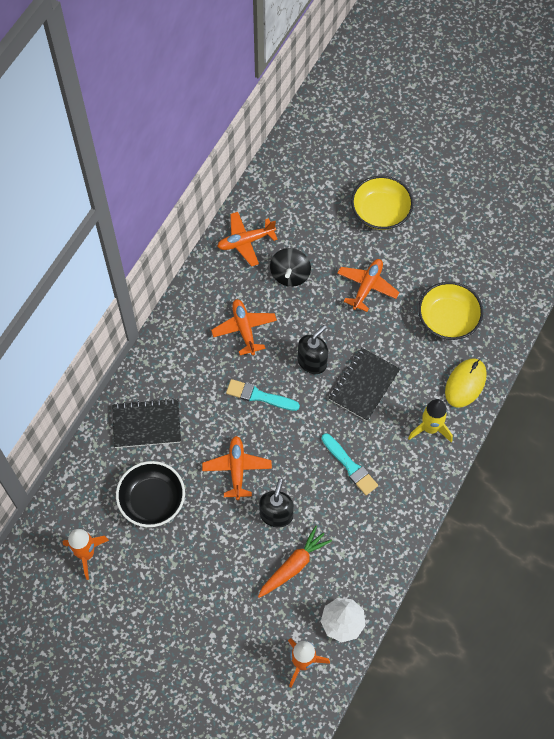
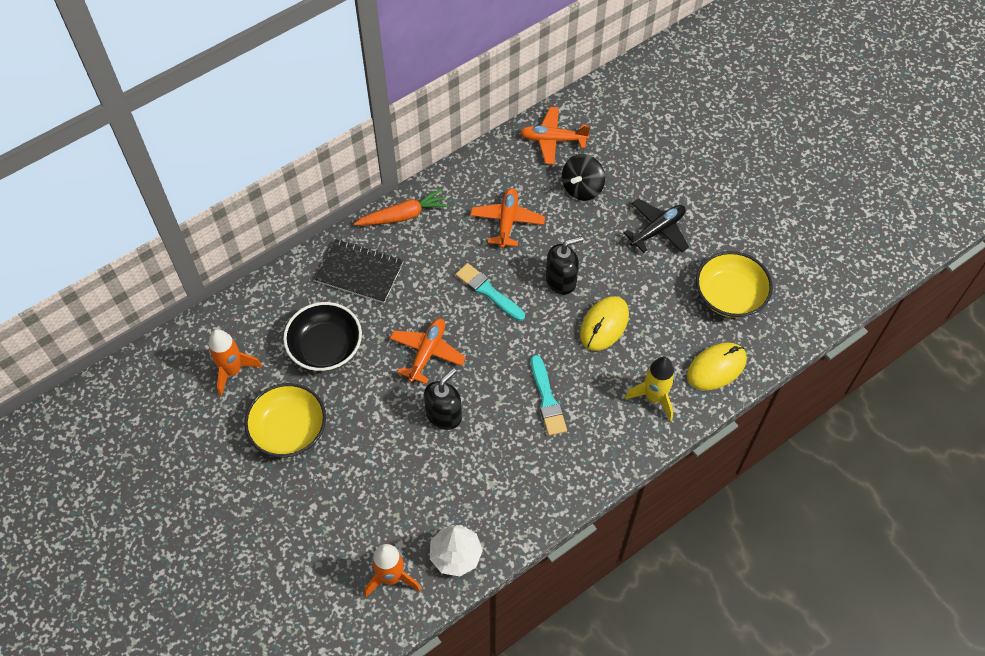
camera: 25 degrees right, 5 degrees down
orange carrot [258,526,332,598] -> orange carrot moved to [354,188,449,225]
black notebook [329,348,400,421] -> yellow mouse [580,296,629,351]
orange plane [337,259,400,312] -> black plane [624,198,689,253]
yellow bowl [351,176,414,230] -> yellow bowl moved to [244,383,326,458]

